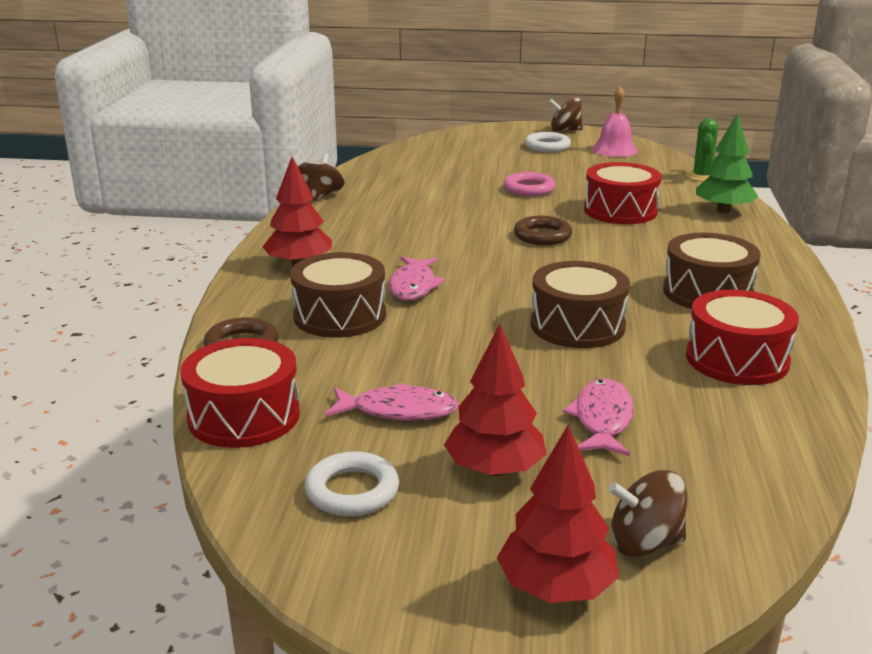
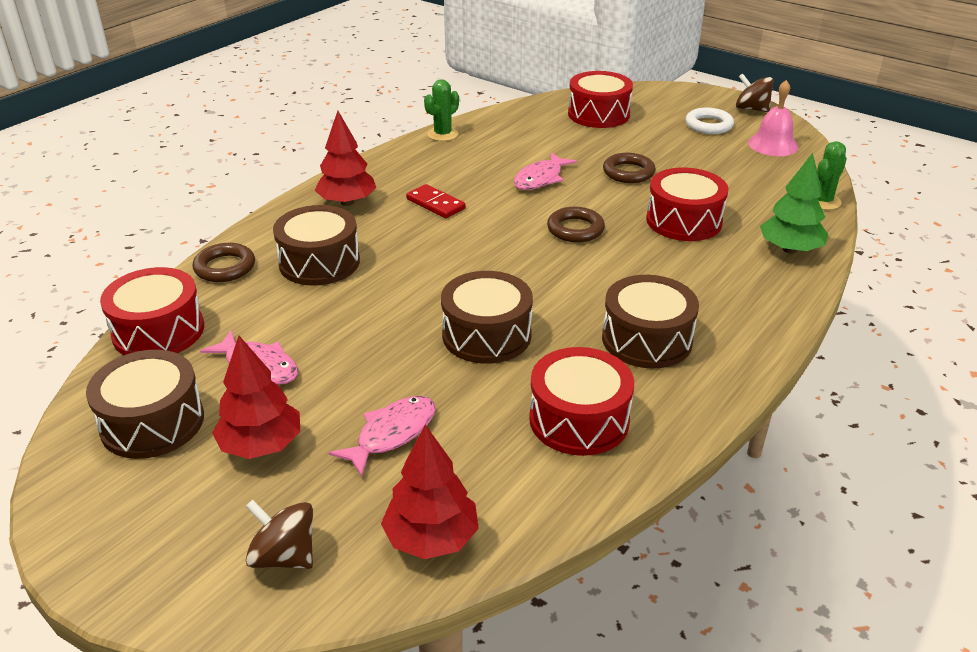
camera: 30 degrees right, 10 degrees up
brown spinning top [298,154,345,201] -> green cactus [424,79,459,141]
white ring [305,451,399,517] -> brown drum [86,350,204,459]
pink fish [389,256,445,301] -> pink fish moved to [514,152,577,190]
red tree [497,424,619,603] -> red tree moved to [381,425,479,559]
pink ring [504,172,556,197] -> brown ring [603,153,655,183]
none -> red domino [406,184,466,218]
none -> red drum [568,71,633,128]

